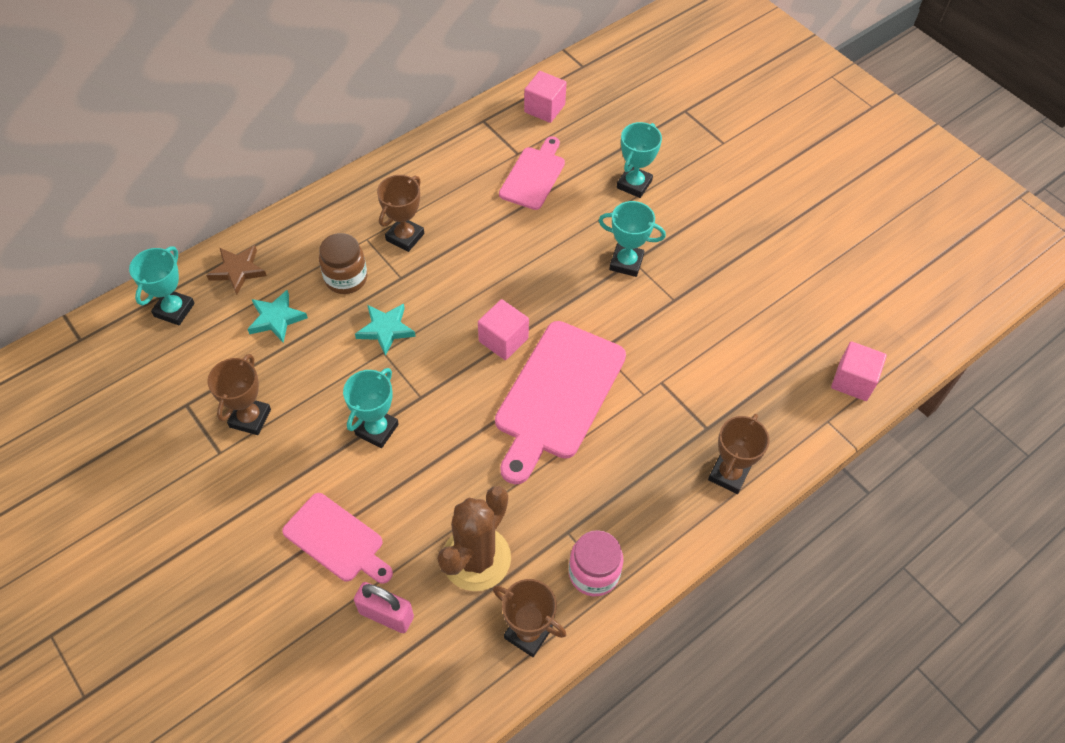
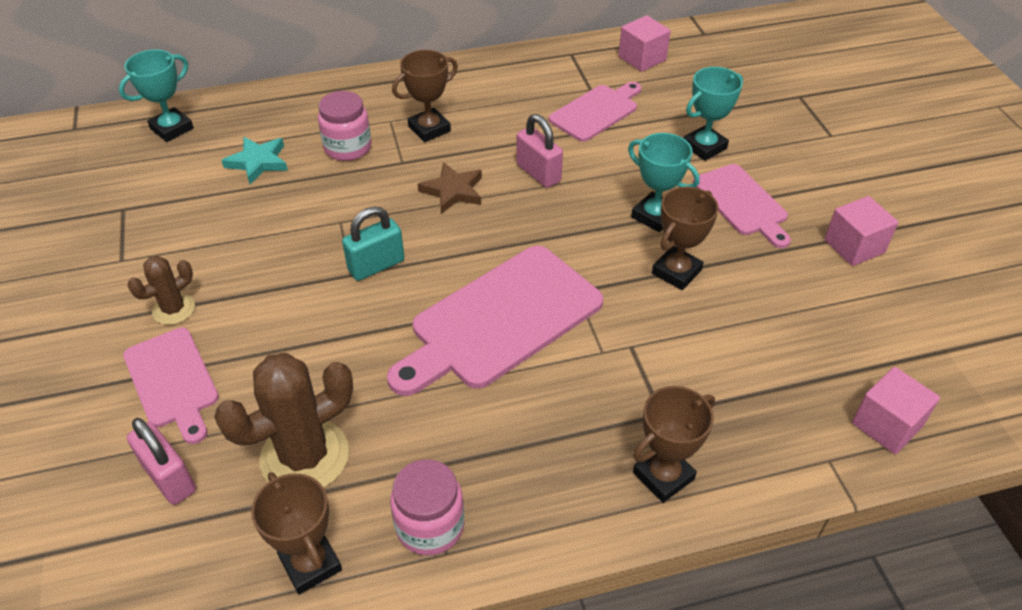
camera: 25 degrees right, 10 degrees down
brown star [206,245,267,295] -> brown star moved to [418,162,482,214]
brown trophy [207,354,271,435] -> brown trophy moved to [652,186,719,290]
brown jar [319,233,367,294] -> pink jar [318,91,371,161]
turquoise trophy [343,368,399,448] -> none
turquoise star [355,304,416,356] -> none
pink cube [478,299,529,360] -> pink cube moved to [825,196,898,266]
none -> brown cactus [127,256,195,325]
none -> turquoise padlock [342,207,405,281]
none -> pink padlock [516,114,563,188]
none -> pink cutting board [693,164,791,248]

